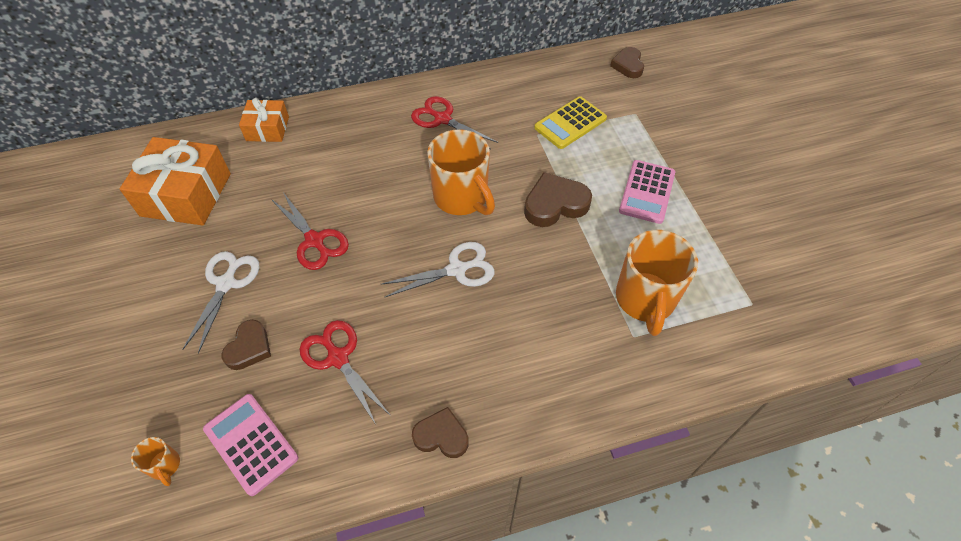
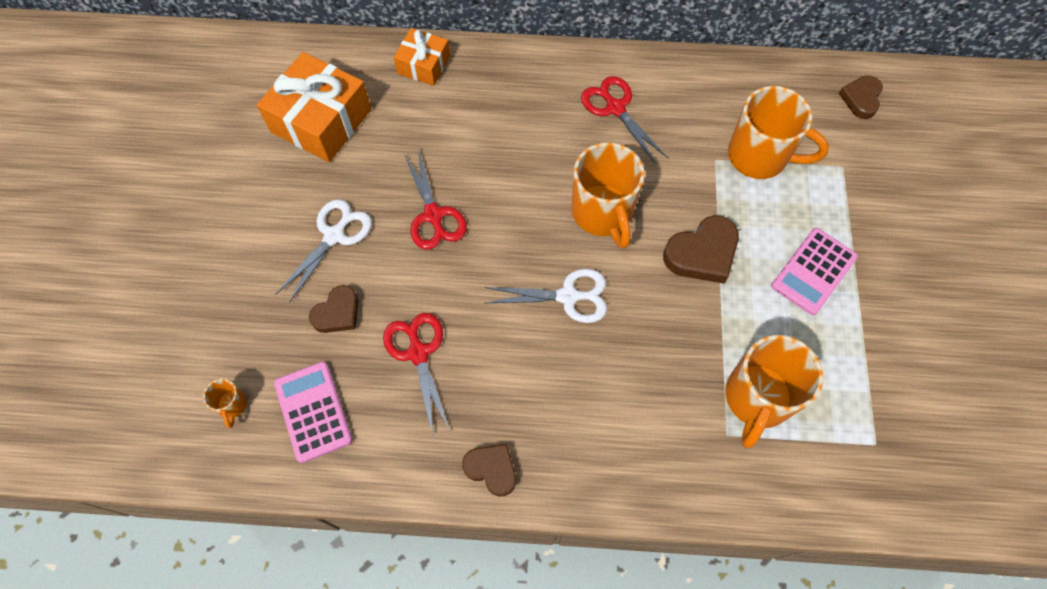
camera: 20 degrees right, 10 degrees up
brown heart [524,172,592,227] -> brown heart turned 150 degrees clockwise [663,215,739,284]
yellow calculator [534,96,607,149] -> orange mug [728,86,829,179]

